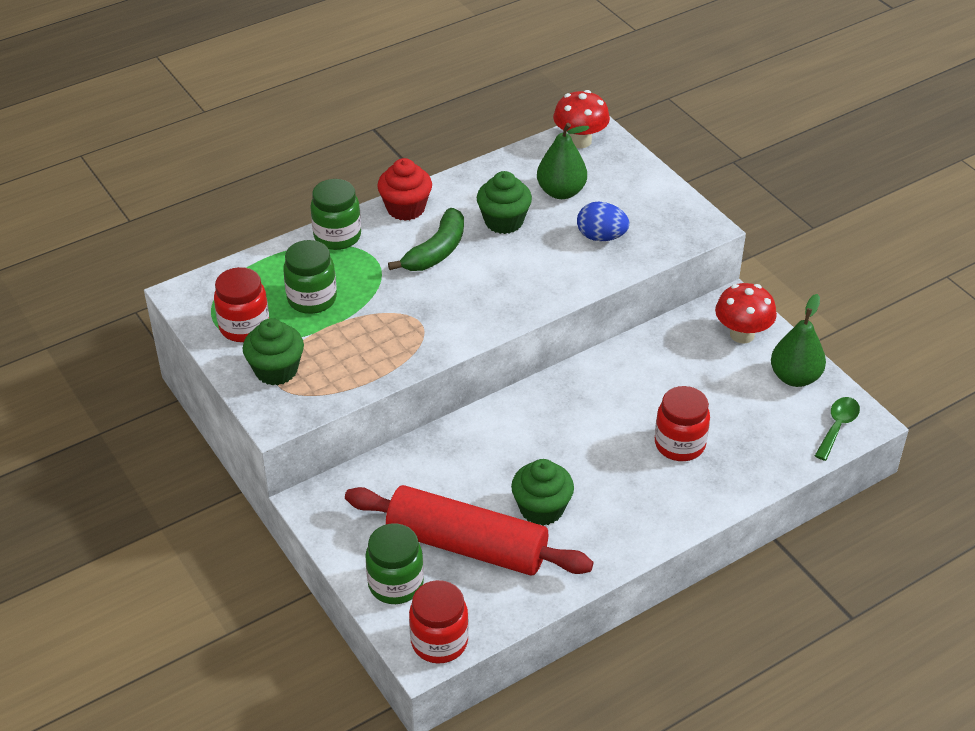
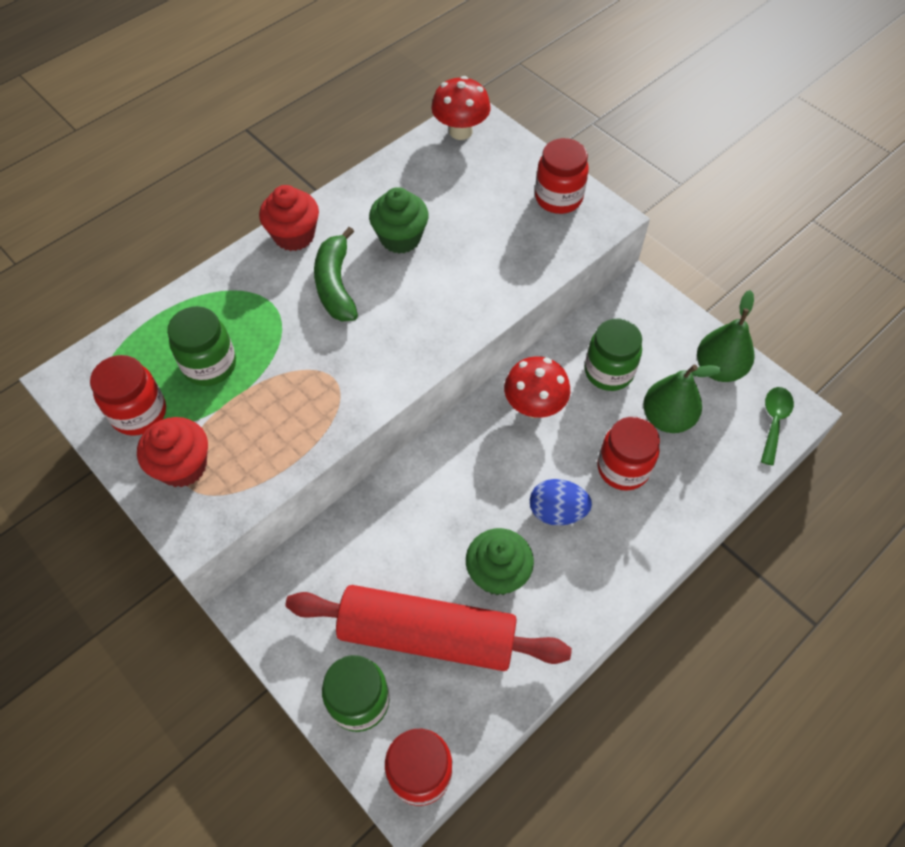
camera: 10 degrees left, 15 degrees up
green cupcake [242,318,304,385] -> red cupcake [137,417,208,487]
green jar [310,179,361,250] -> green jar moved to [585,319,642,391]
green banana [388,208,464,271] -> green banana turned 150 degrees clockwise [314,227,358,321]
green pear [537,123,589,199] -> green pear moved to [643,364,722,433]
blue egg [577,201,629,241] -> blue egg moved to [530,479,592,525]
red mushroom [715,283,777,344] -> red mushroom moved to [504,356,570,418]
none -> red jar [535,138,589,214]

